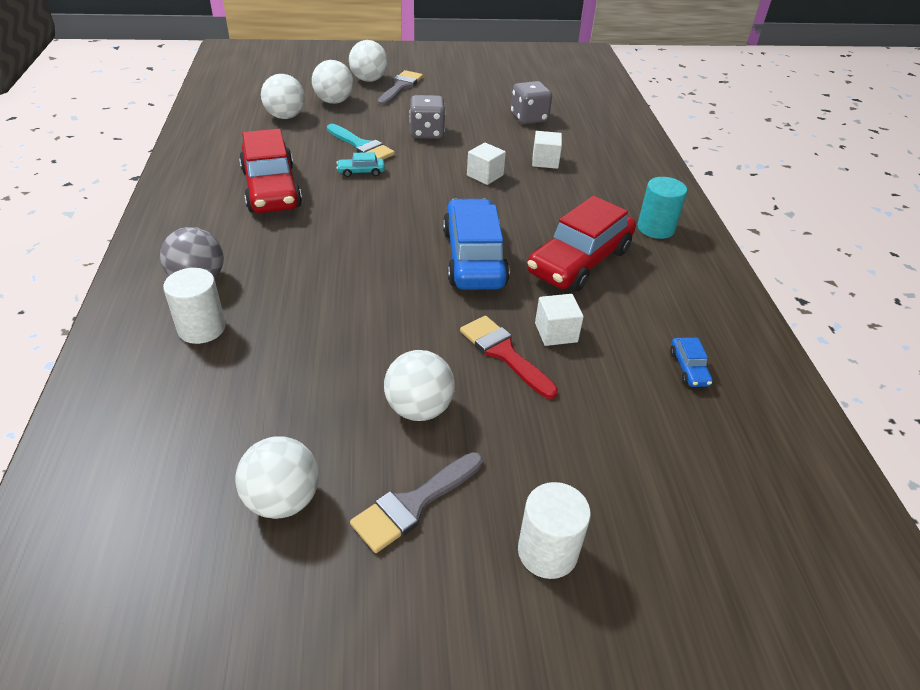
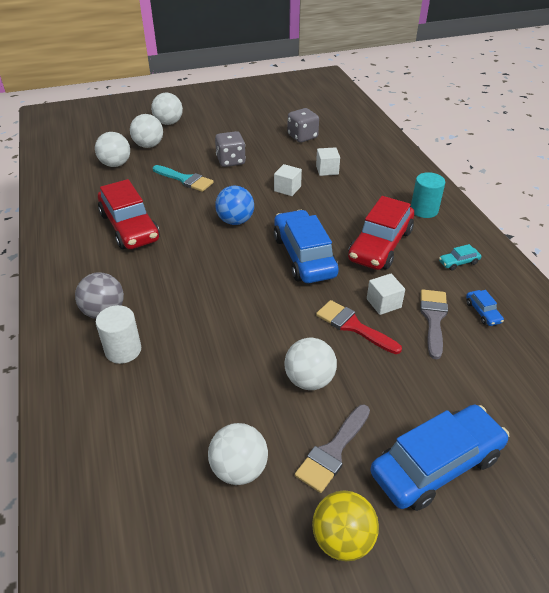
camera: 10 degrees left, 0 degrees up
turquoise car [337,152,385,177] -> turquoise car moved to [439,244,481,270]
grey brush [378,70,423,105] -> grey brush moved to [420,289,448,359]
white cylinder [518,482,591,579] -> blue car [370,405,509,511]
none -> blue ball [215,186,254,225]
none -> yellow ball [312,490,379,561]

